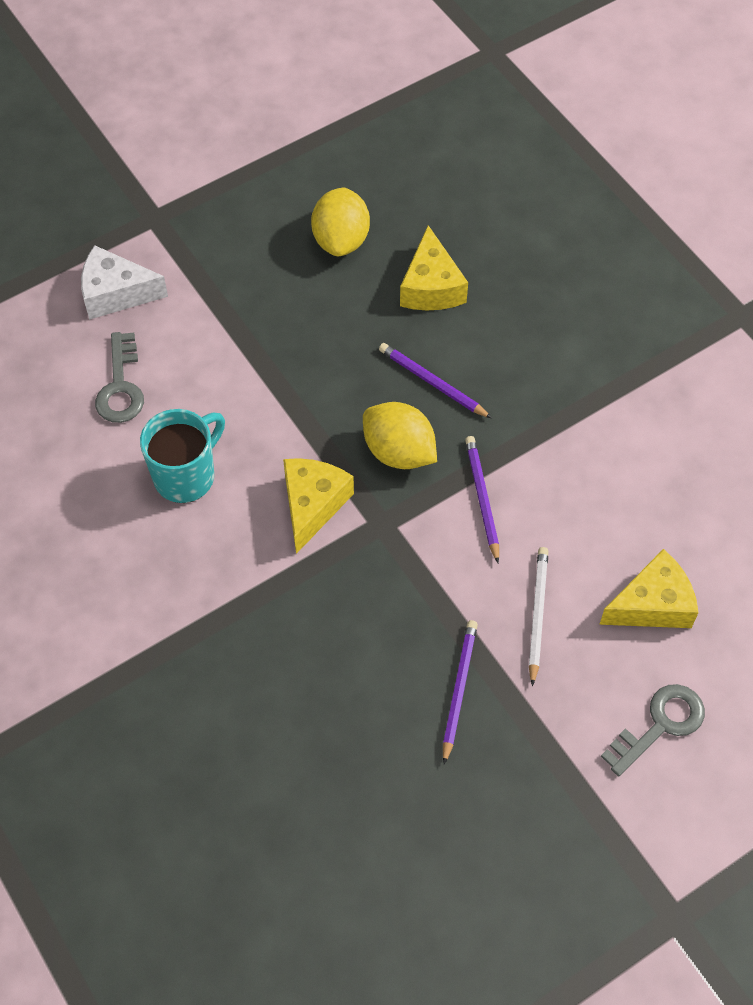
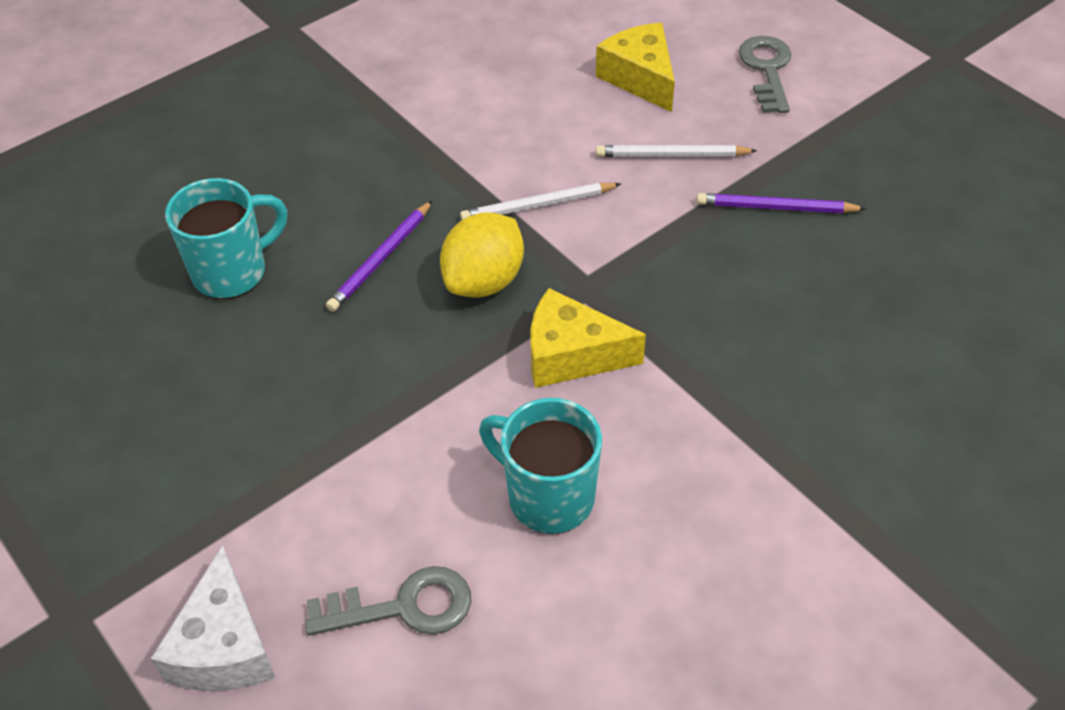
camera: 95 degrees left, 10 degrees down
yellow lemon [311,187,370,256] -> none
yellow cheese [400,225,468,310] -> turquoise mug [165,178,287,299]
purple pencil [465,436,499,563] -> white pencil [460,183,621,220]
grey key [601,684,705,776] -> grey key turned 45 degrees clockwise [739,36,791,113]

